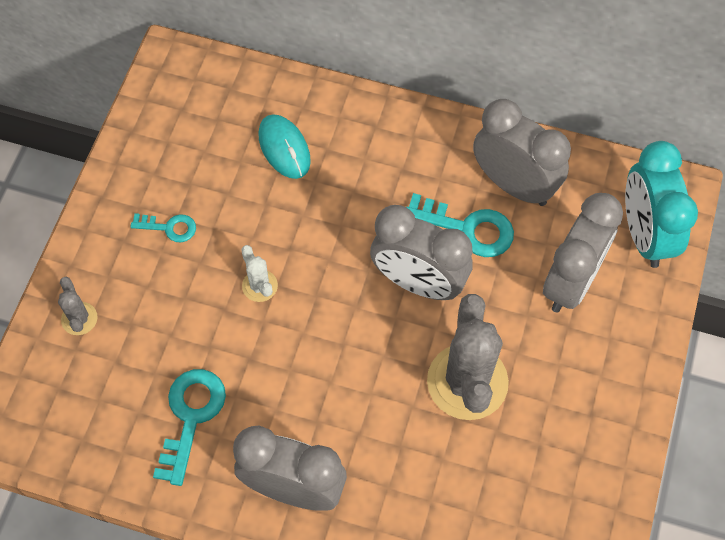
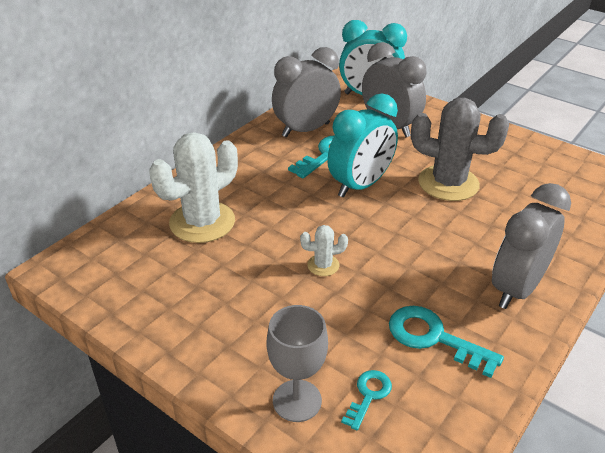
camera: 70 degrees left, 25 degrees down
grey cactus [58,277,97,335] -> grey goblet [267,305,328,422]
turquoise key [130,213,196,242] -> turquoise key moved to [341,370,392,430]
turquoise mouse [258,114,311,179] -> white cactus [149,132,238,243]
grey clock [370,205,472,300] -> turquoise clock [327,93,398,198]

